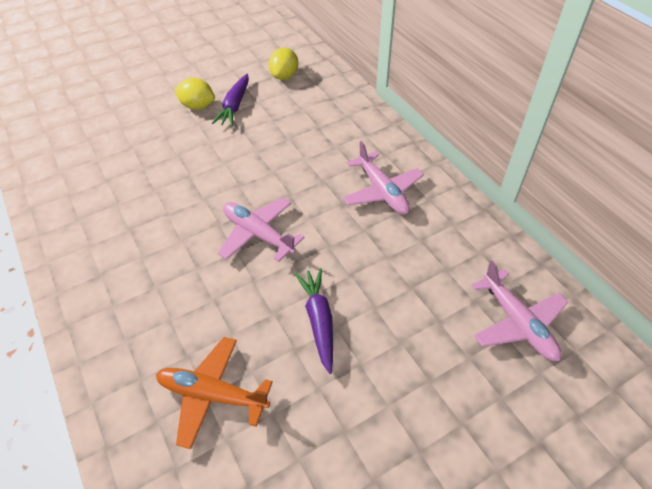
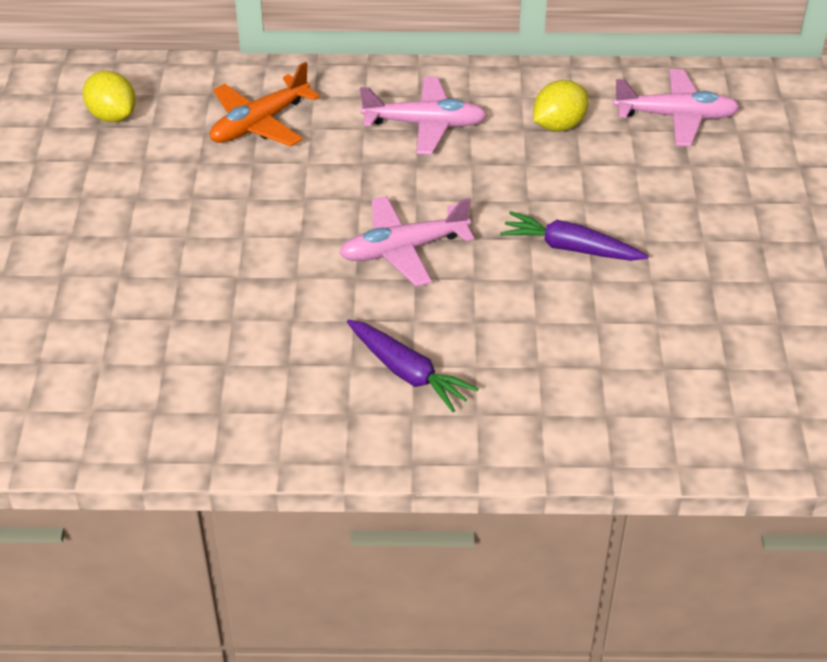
camera: 60 degrees left, 5 degrees down
orange plane [156,337,273,449] -> orange plane moved to [210,62,320,146]
yellow lemon [174,78,215,110] -> yellow lemon moved to [533,80,589,132]
purple carrot [212,74,249,126] -> purple carrot moved to [347,320,479,412]

